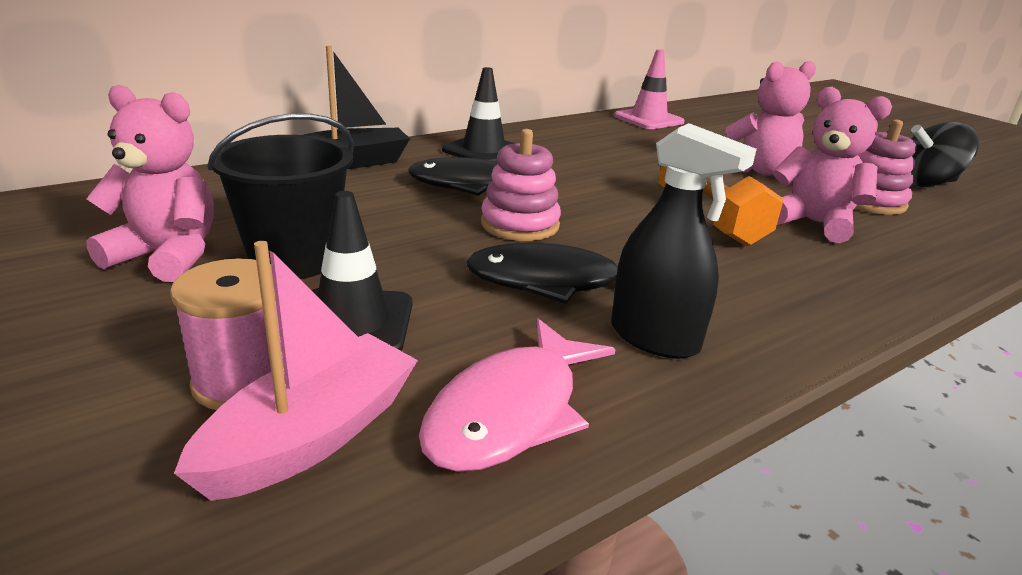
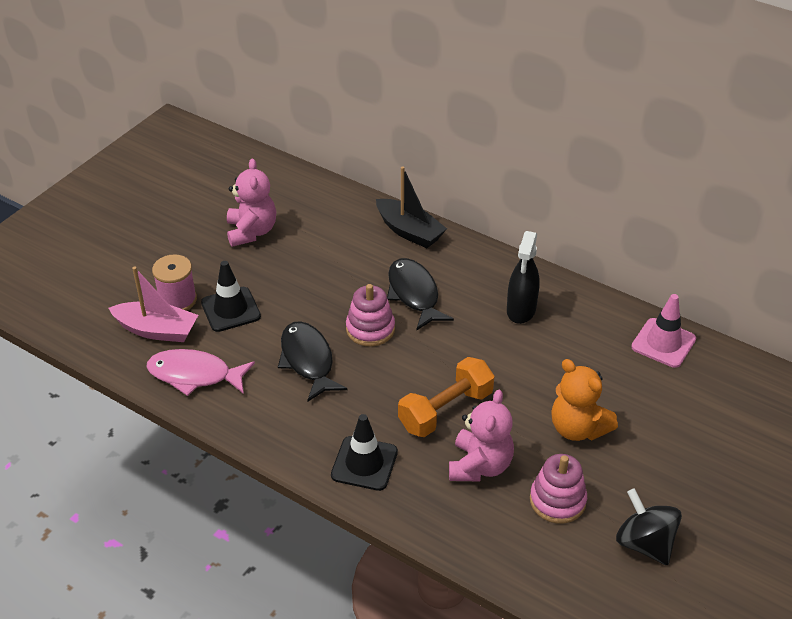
camera: 70 degrees right, 15 degrees up
black bucket [207,113,354,279] -> none
black traffic cone [442,67,514,161] -> black traffic cone moved to [331,414,398,491]
black spray bottle [611,123,757,359] -> black spray bottle moved to [507,231,540,324]
pink teddy bear [726,61,816,175] -> orange teddy bear [551,359,618,441]

